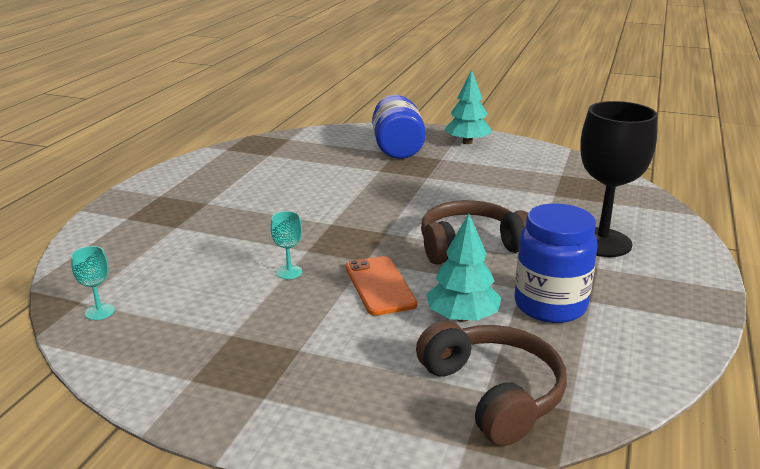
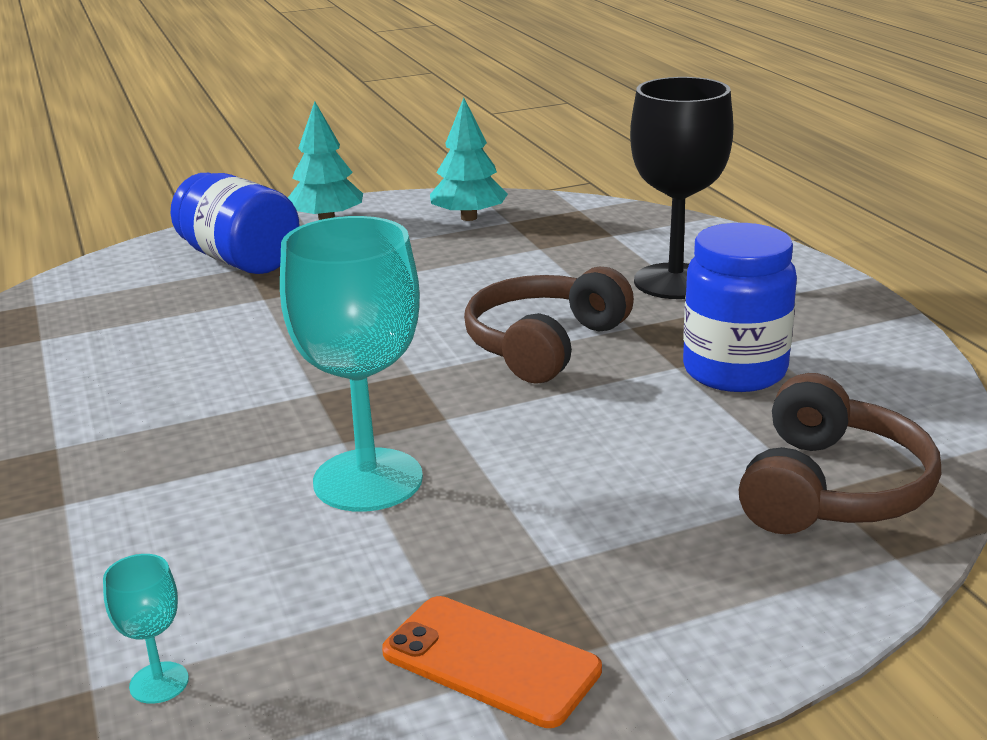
camera: 40 degrees left, 0 degrees up
turquoise goblet [271,211,302,279] -> turquoise goblet [280,216,423,512], size x2.38
orange phone [346,256,417,316] -> orange phone moved to [382,596,602,728]
brown headphones [416,321,567,446] -> brown headphones turned 90 degrees clockwise [738,373,941,534]
turquoise tree [426,214,501,322] -> turquoise tree moved to [430,98,508,221]

